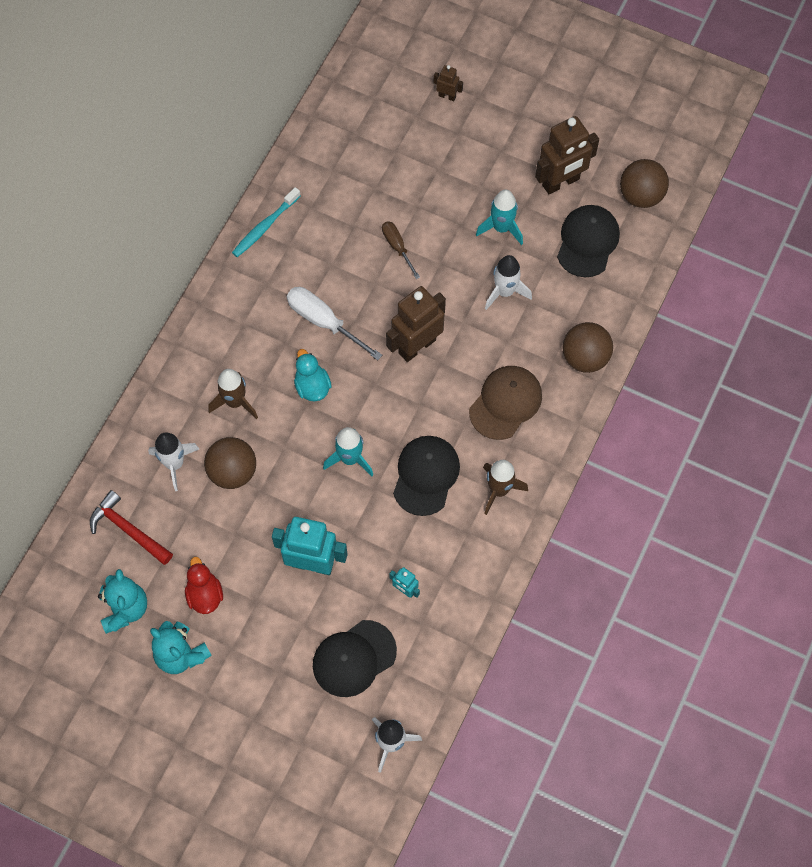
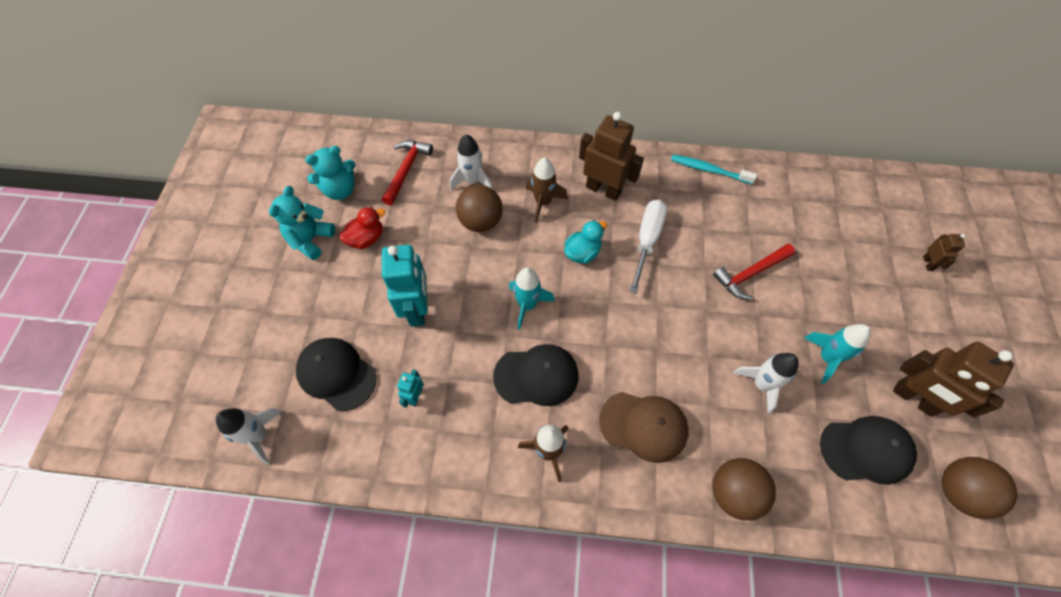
camera: 70 degrees right, 5 degrees down
brown screwdriver [382,221,420,279] -> red hammer [713,244,795,300]
brown robot [386,286,446,362] -> brown robot moved to [579,112,644,201]

